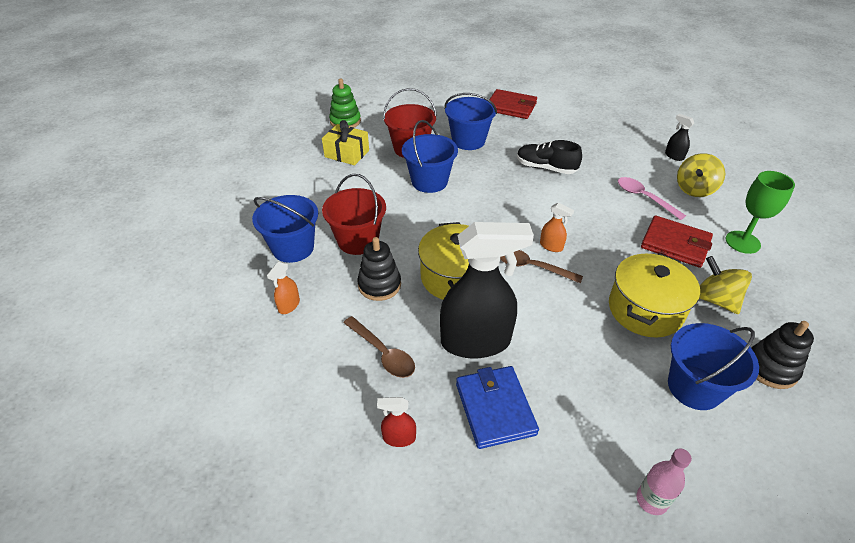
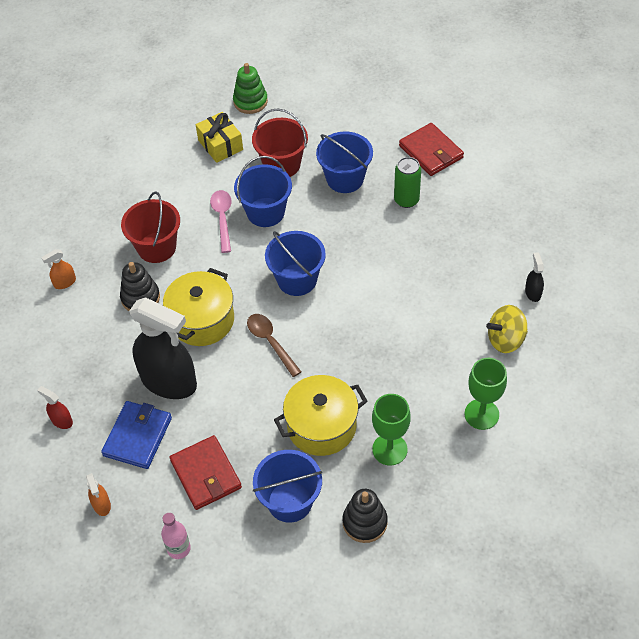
camera: 35 degrees right, 10 degrees up
blue bucket [252,195,318,263] -> blue bucket moved to [265,231,326,296]
brown spoon [343,316,415,378] -> none
black shoe [517,140,582,174] -> none
orange spray bottle [540,203,574,252] -> orange spray bottle moved to [86,473,111,516]
pink spoon [618,177,686,220] -> pink spoon moved to [210,190,232,253]
red wallet [641,215,713,268] -> red wallet moved to [169,435,242,510]
yellow spinning top [699,256,752,314] -> green goblet [372,394,411,466]
none -> green can [394,157,421,208]

